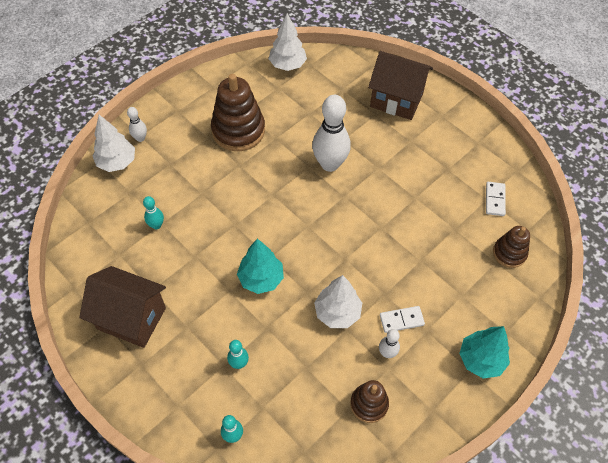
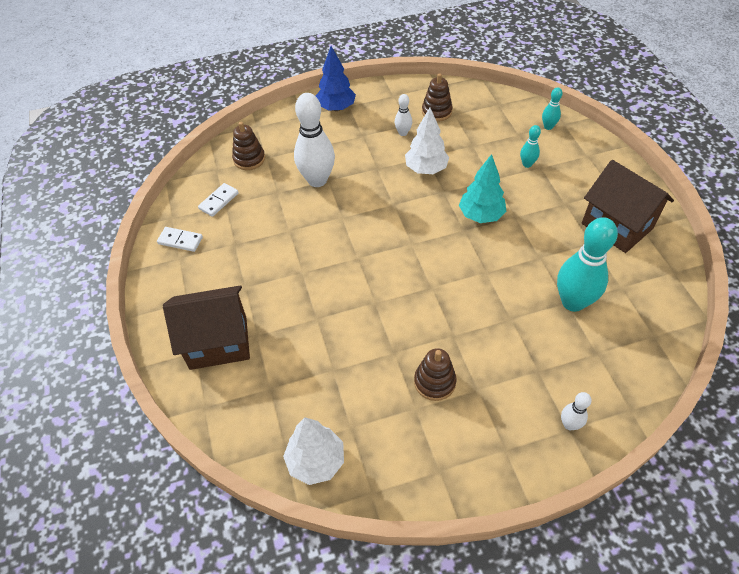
camera: 150 degrees left, 5 degrees down
white tree [92,115,135,172] -> none
turquoise bowling pin [143,196,164,229] -> turquoise bowling pin [557,217,618,312], size x2.11
brown stacking toy [211,74,265,151] -> brown stacking toy [414,348,457,401], size x0.57
white bowling pin [312,95,351,172] -> white bowling pin moved to [294,93,335,187]
brown house [368,51,433,120] -> brown house turned 60 degrees counterclockwise [163,285,250,370]
white domino [380,306,425,333] -> white domino moved to [157,227,203,252]
turquoise tree [459,326,510,379] -> blue tree [316,46,356,111]

